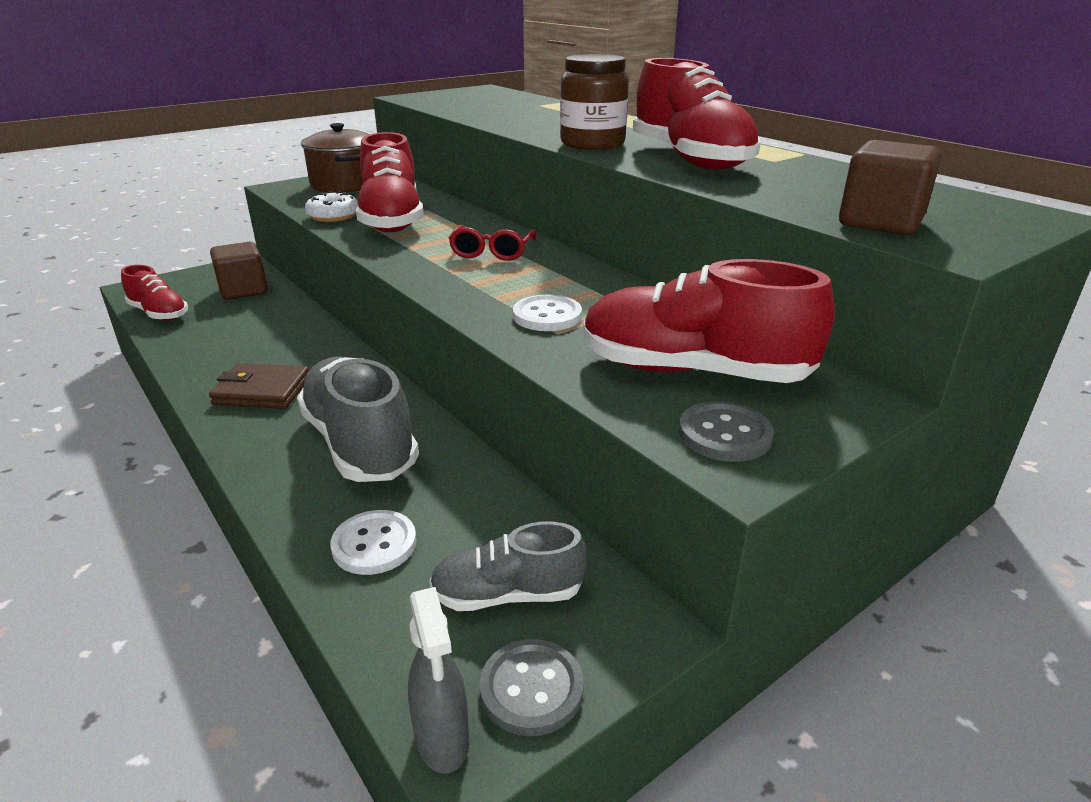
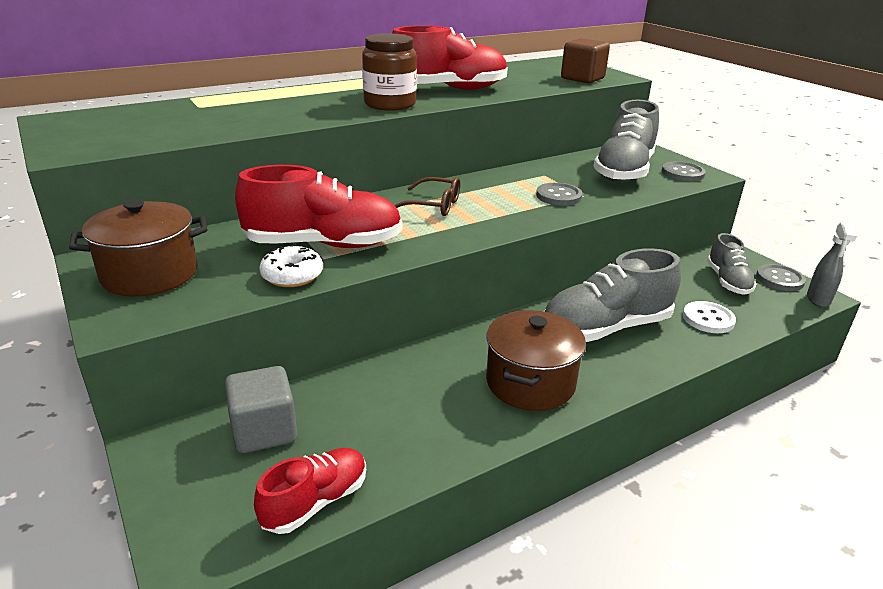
camera: 85 degrees left, 0 degrees up
brown wallet [209,363,309,409] -> brown pot [486,310,586,411]
brown cube [210,242,268,300] -> grey cube [225,366,297,453]
grey spray bottle [408,587,469,774] -> grey spray bottle turned 120 degrees clockwise [807,221,857,307]
red glasses [448,225,537,261] -> brown glasses [394,177,460,216]
white button [513,295,582,331] -> grey button [536,183,583,206]
red shoe [584,259,835,383] -> grey shoe [593,100,659,182]

